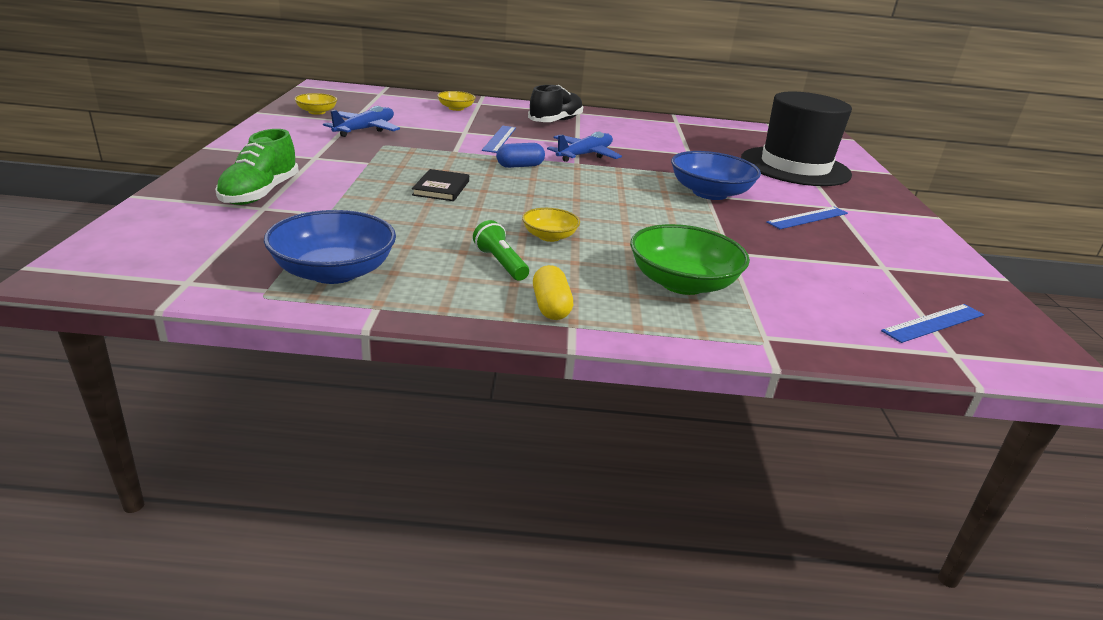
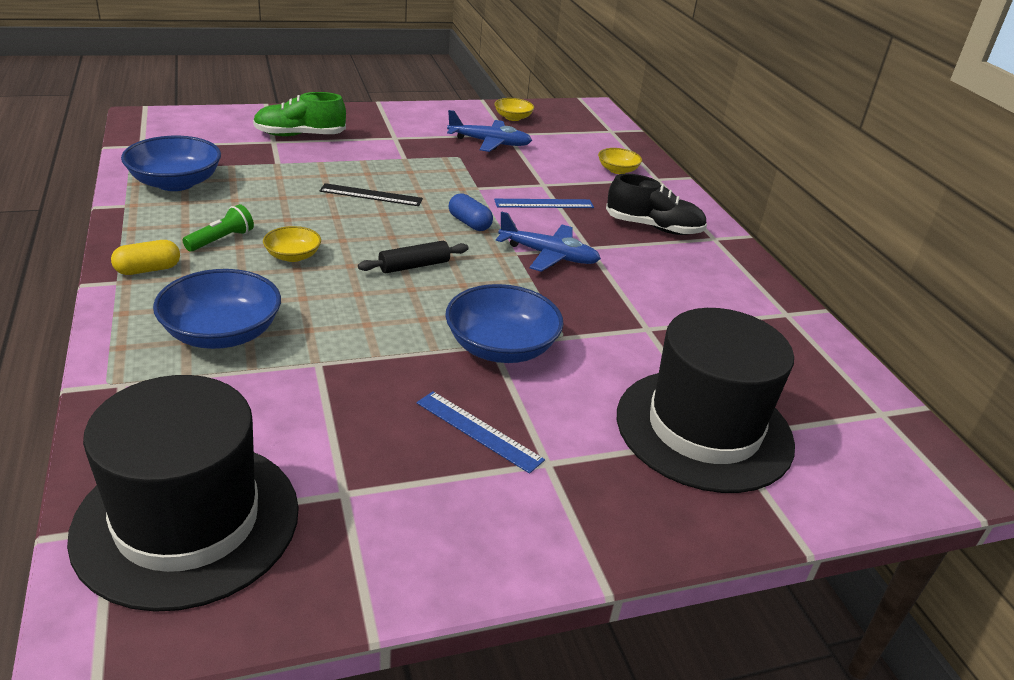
camera: 70 degrees right, 5 degrees up
black book [412,169,469,201] -> black ruler [320,183,423,206]
green bowl [630,224,750,295] -> blue bowl [153,269,281,349]
blue ruler [881,304,984,343] -> black hat [67,375,299,612]
none -> black rolling pin [358,241,469,273]

